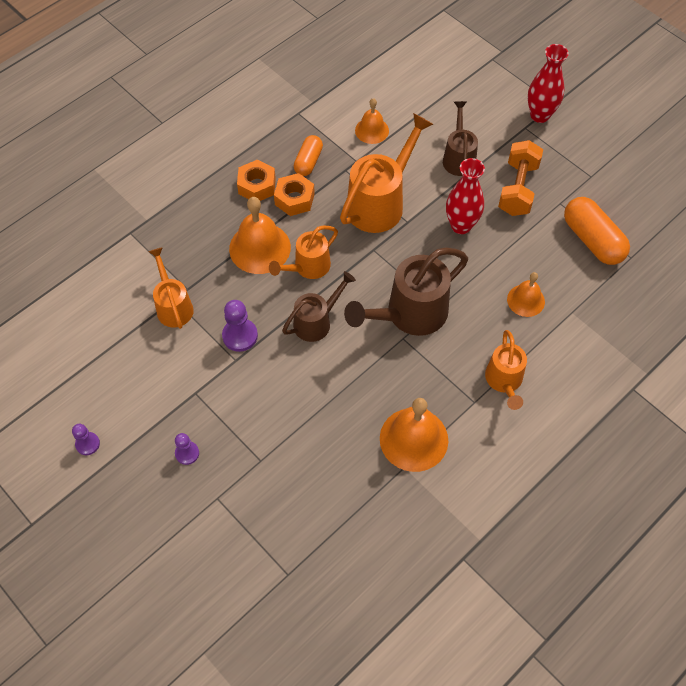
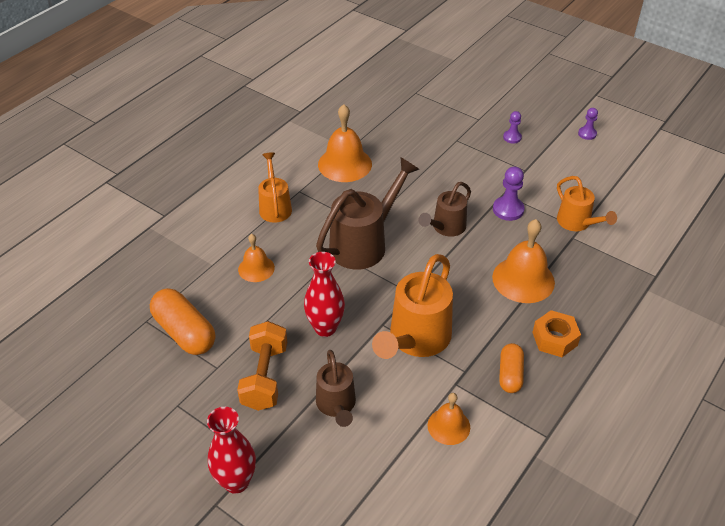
camera: 170 degrees right, 15 degrees down
orange watering can [269,226,338,279] -> none
orange nut [274,173,315,216] -> none

